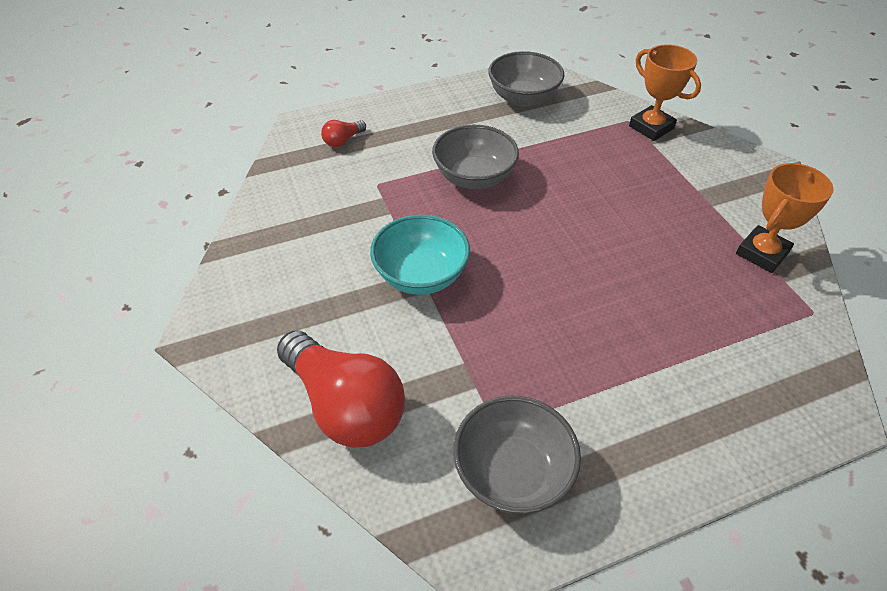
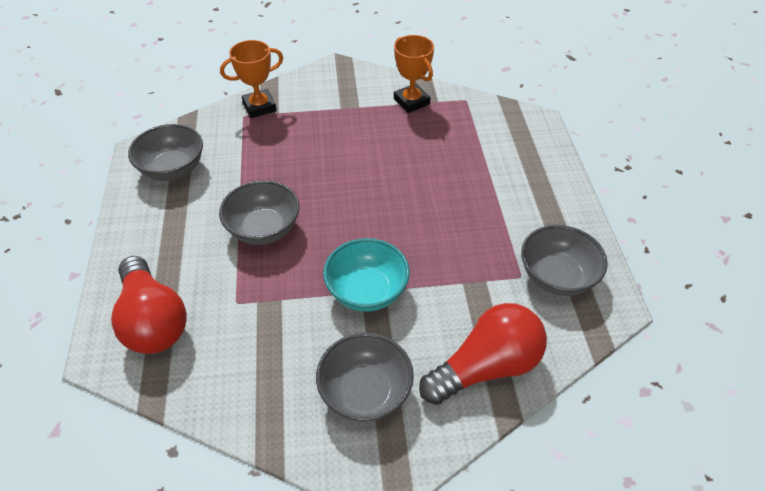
camera: 75 degrees left, 0 degrees up
red light bulb [321,120,366,147] -> red light bulb [111,256,187,354], size x2.32
none -> grey bowl [316,333,414,422]

